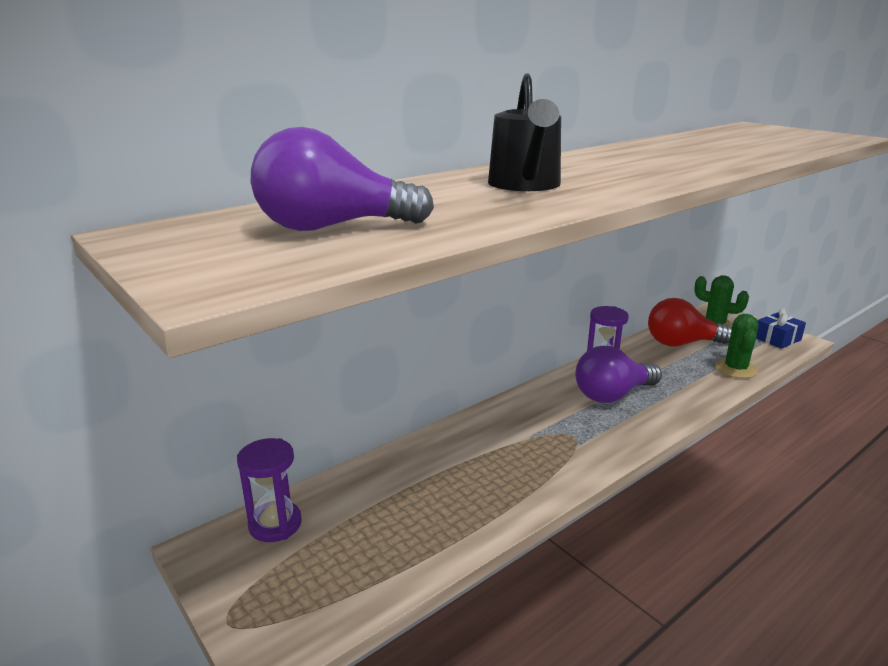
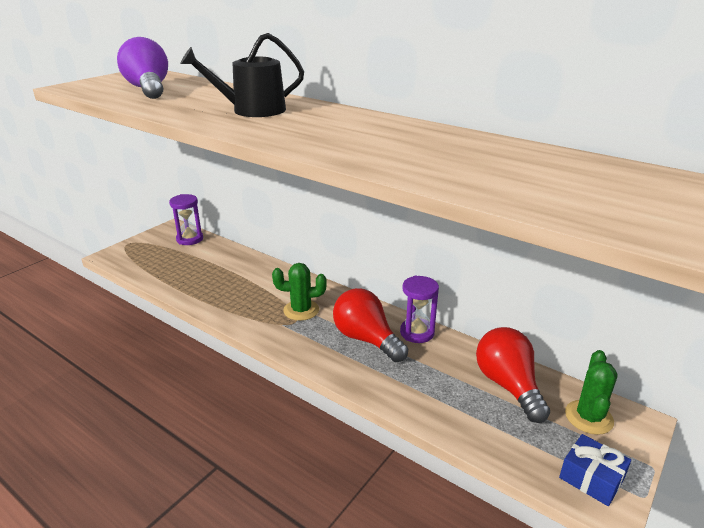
camera: 75 degrees right, 5 degrees up
purple light bulb [576,346,662,403] -> red light bulb [333,288,408,362]
green cactus [715,314,759,379] -> green cactus moved to [272,263,327,321]

